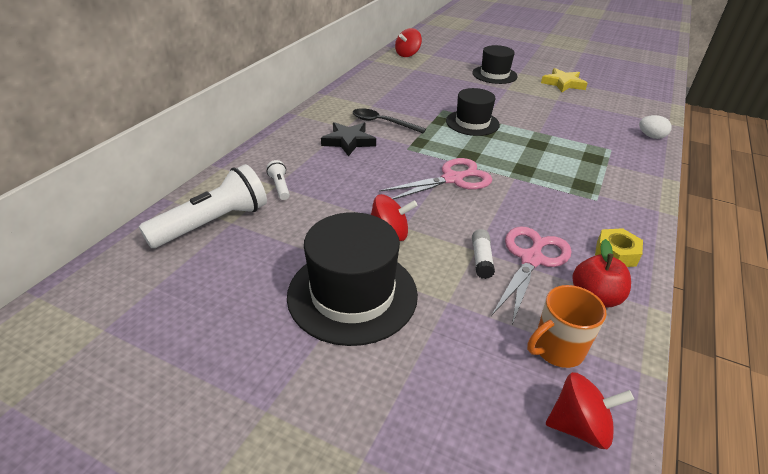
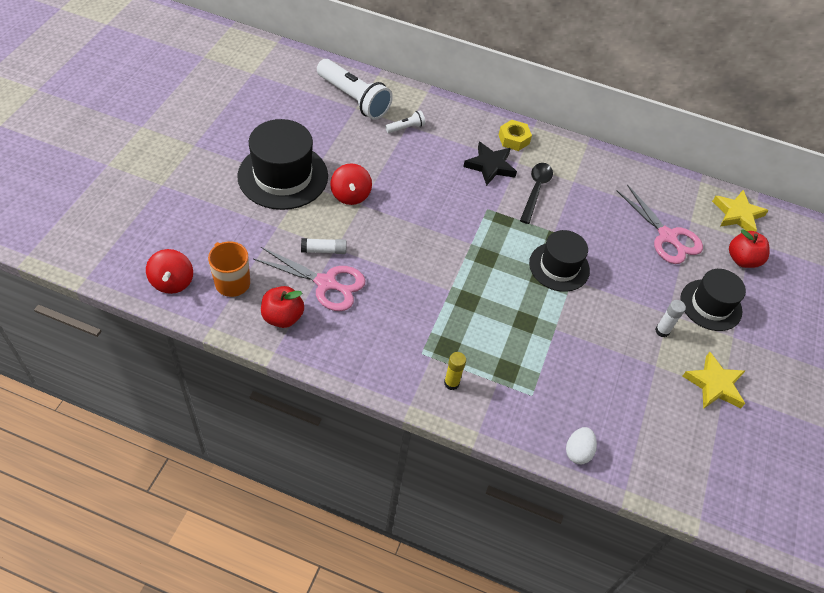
camera: 80 degrees right, 15 degrees up
pink scissors [379,158,493,200] -> pink scissors moved to [616,184,703,264]
red spinning top [395,28,422,57] -> yellow star [712,190,769,232]
yellow nut [595,228,643,267] -> yellow nut moved to [499,120,532,151]
none -> yellow glue stick [444,352,466,390]
none -> white glue stick [655,300,686,337]
none -> red apple [729,229,770,268]

